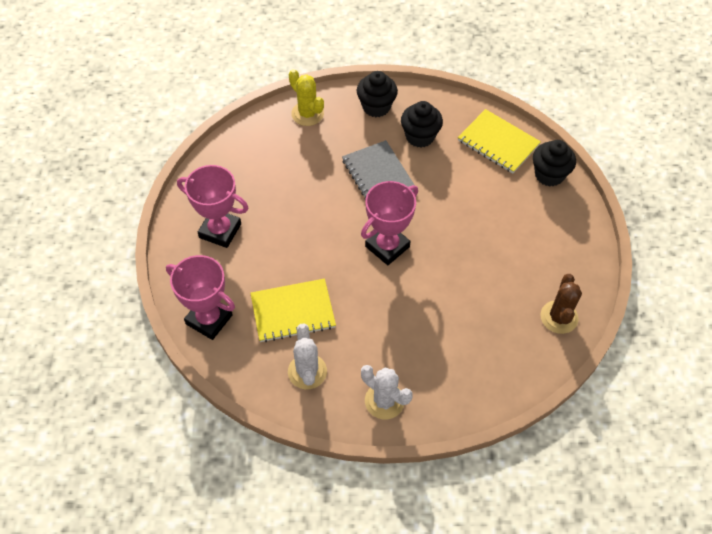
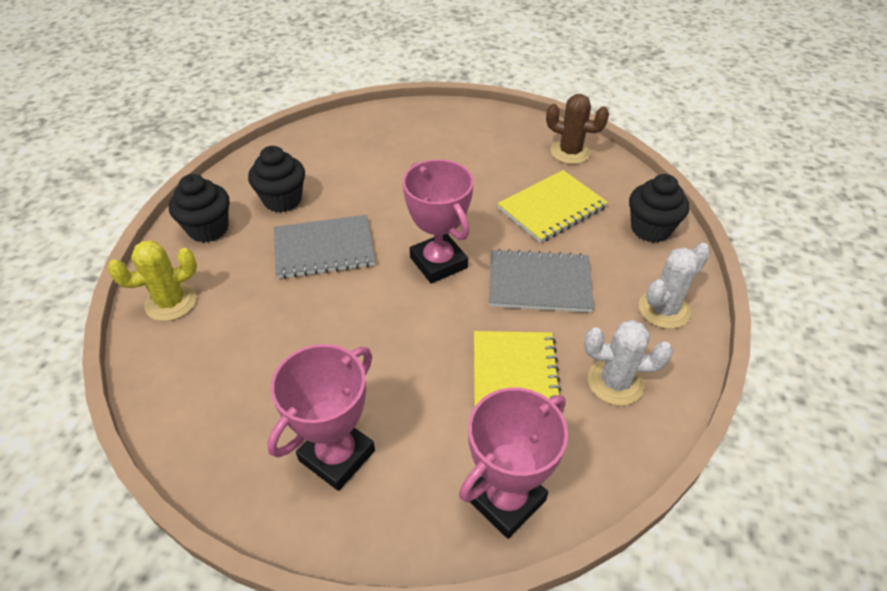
camera: 75 degrees left, 10 degrees down
yellow notebook [458,109,541,174] -> yellow notebook moved to [497,170,608,243]
black cupcake [533,140,576,187] -> black cupcake moved to [629,174,689,243]
none -> grey notebook [489,249,594,313]

